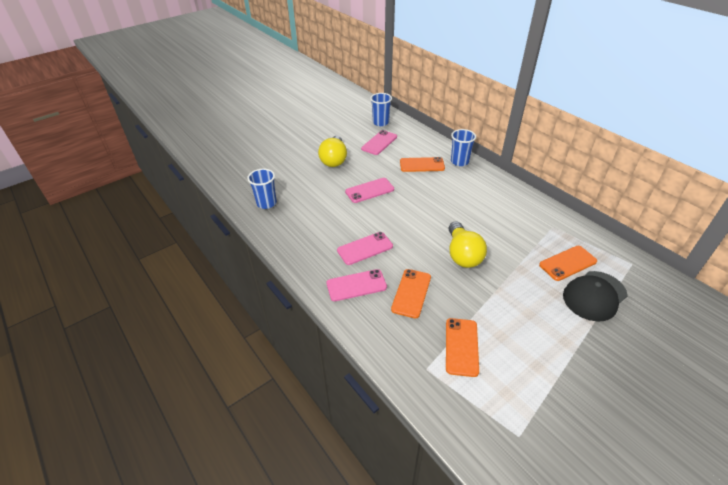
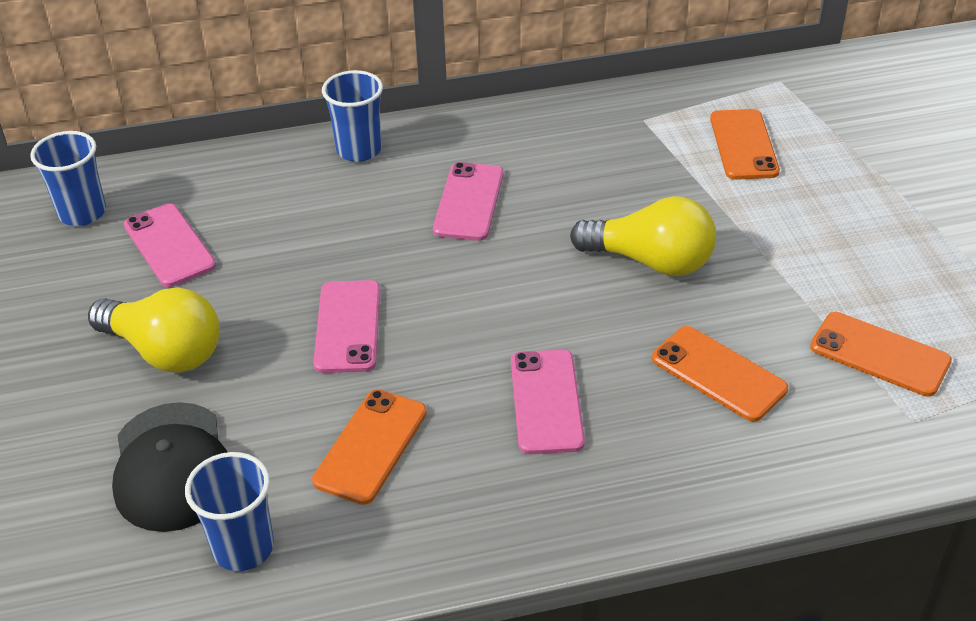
camera: 65 degrees left, 0 degrees up
pink phone [326,269,387,301] -> pink phone moved to [433,162,504,241]
orange phone [400,157,445,172] -> orange phone moved to [312,389,427,505]
black cap [563,271,628,321] -> black cap moved to [112,402,227,532]

